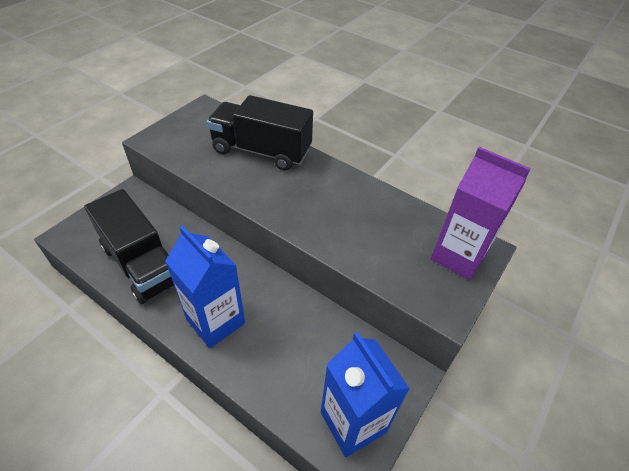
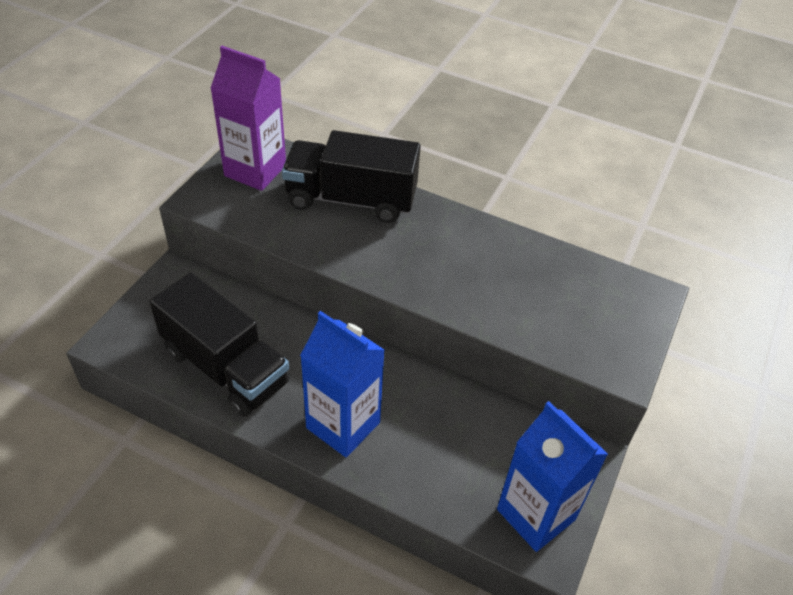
camera: 10 degrees left, 0 degrees up
purple carton [431,147,531,280] -> purple carton moved to [210,46,286,191]

